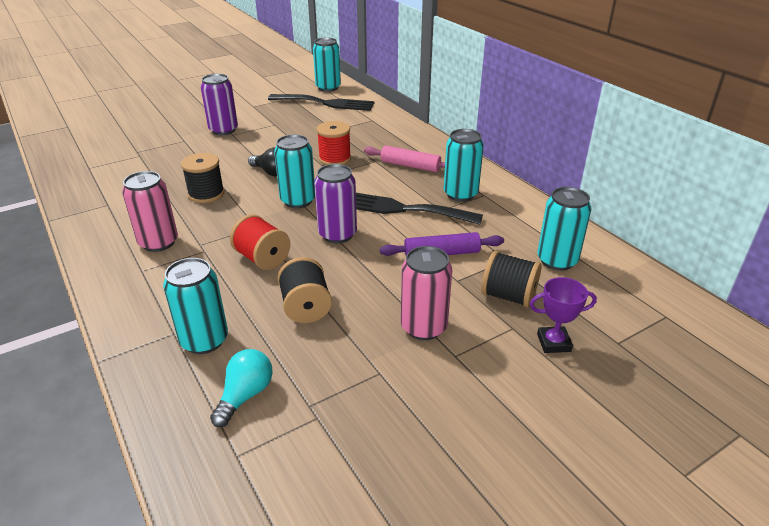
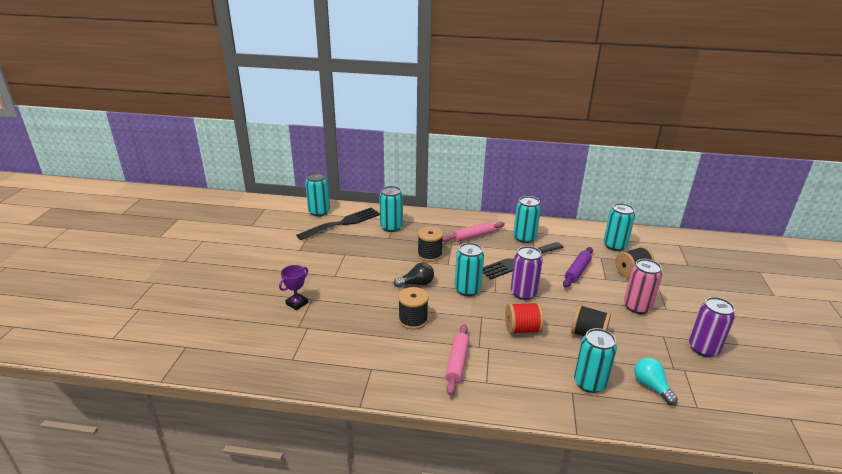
camera: 50 degrees left, 5 degrees down
pink can [122,171,178,252] -> pink rolling pin [445,324,469,395]
purple can [201,74,238,135] -> purple can moved to [689,297,735,357]
red spool [317,121,351,165] -> black spool [417,227,443,262]
purple trophy [530,277,597,353] -> purple trophy moved to [279,265,308,310]
none -> turquoise can [379,186,403,232]

